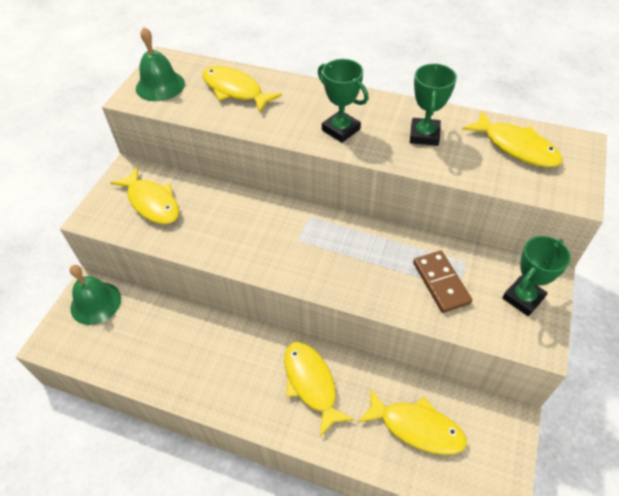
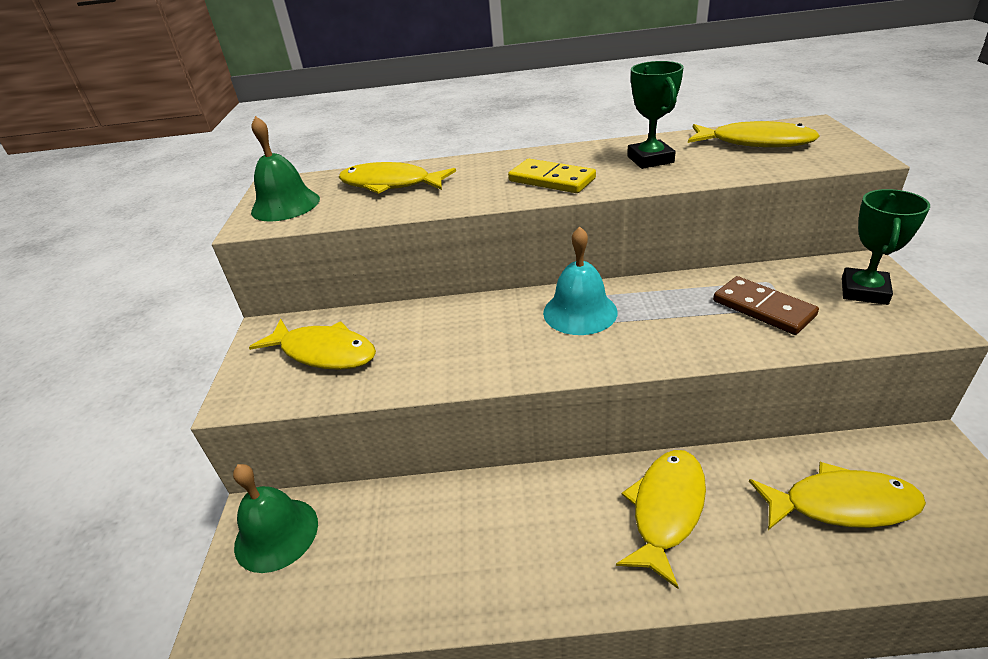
camera: 20 degrees left, 15 degrees down
yellow fish [284,342,354,437] -> yellow fish turned 75 degrees clockwise [616,450,706,589]
green trophy [318,59,369,143] -> yellow domino [508,159,596,193]
none -> turquoise bell [543,226,618,335]

